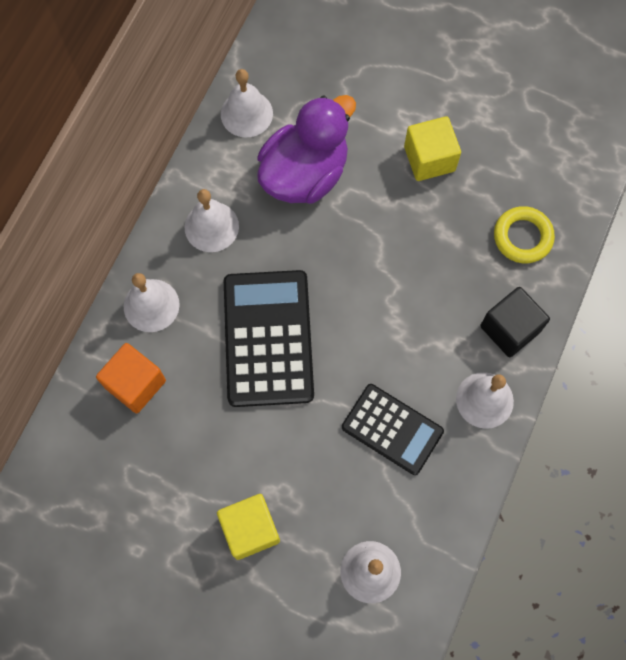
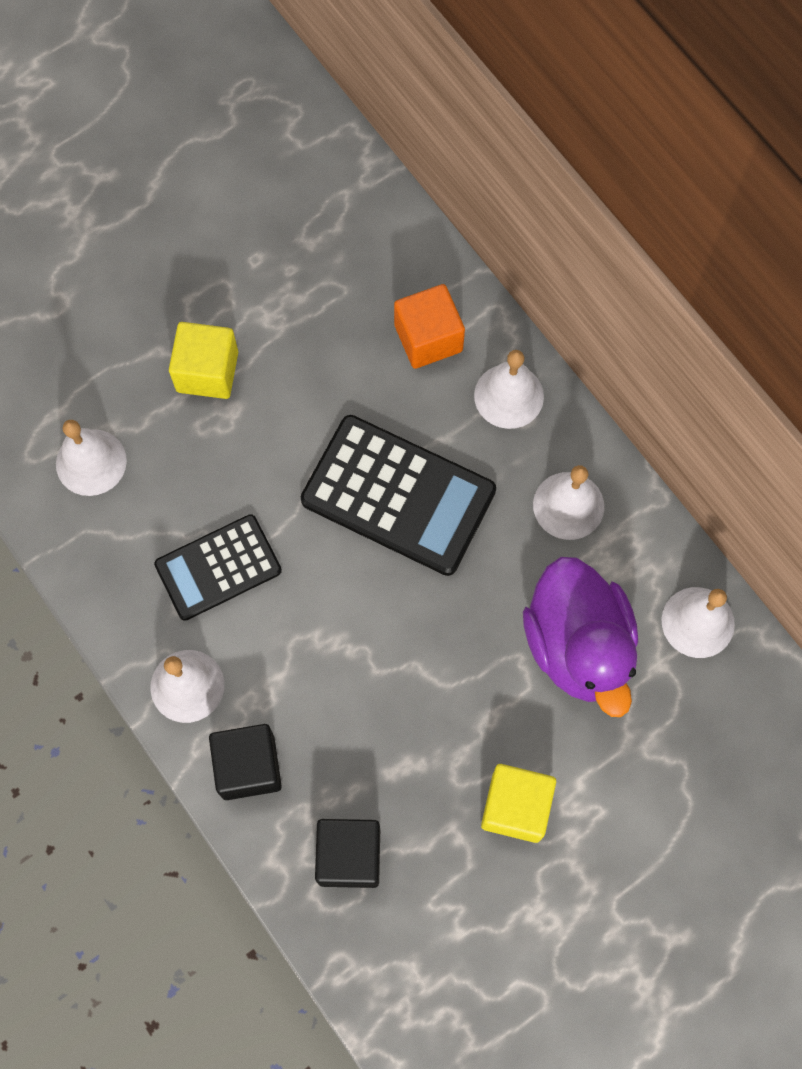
camera: 120 degrees right, 0 degrees up
yellow ring [494,206,555,263] -> black cube [315,819,380,888]

